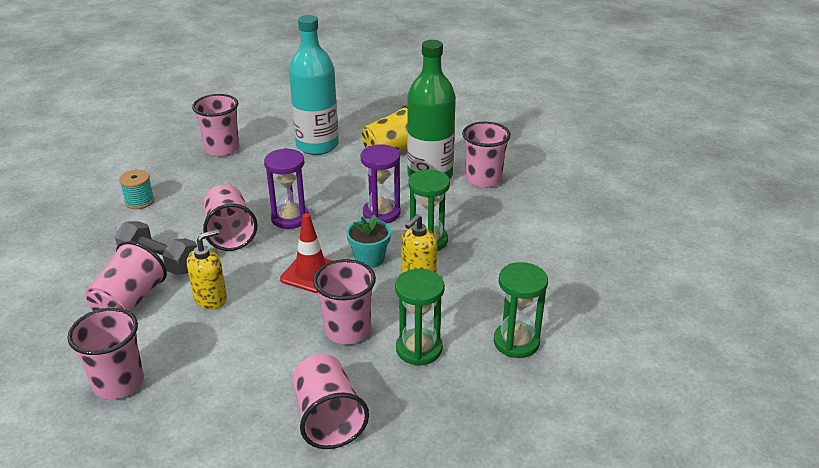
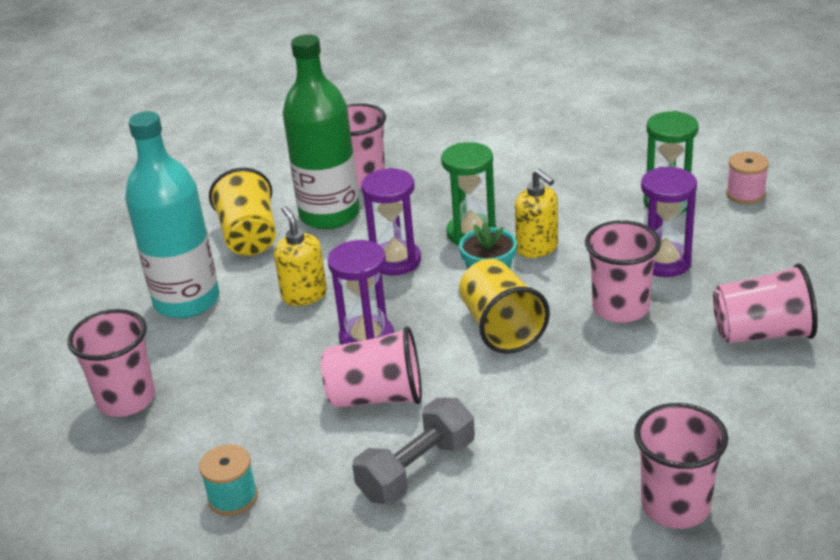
camera: 70 degrees left, 0 degrees up
pink cup [85,241,167,312] -> none
yellow soap dispenser [187,229,227,310] -> yellow soap dispenser moved to [274,206,327,306]
red traffic cone [280,213,333,293] -> yellow cup [459,259,550,354]
green hourglass [395,269,445,366] -> purple hourglass [641,167,697,277]
none -> pink spool [726,152,769,204]

